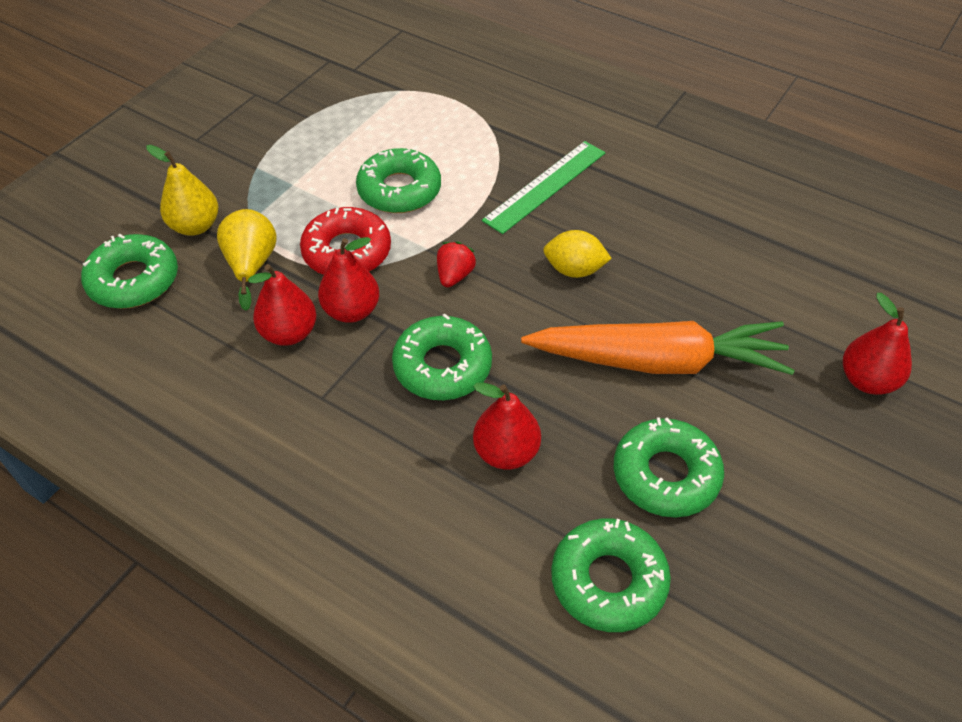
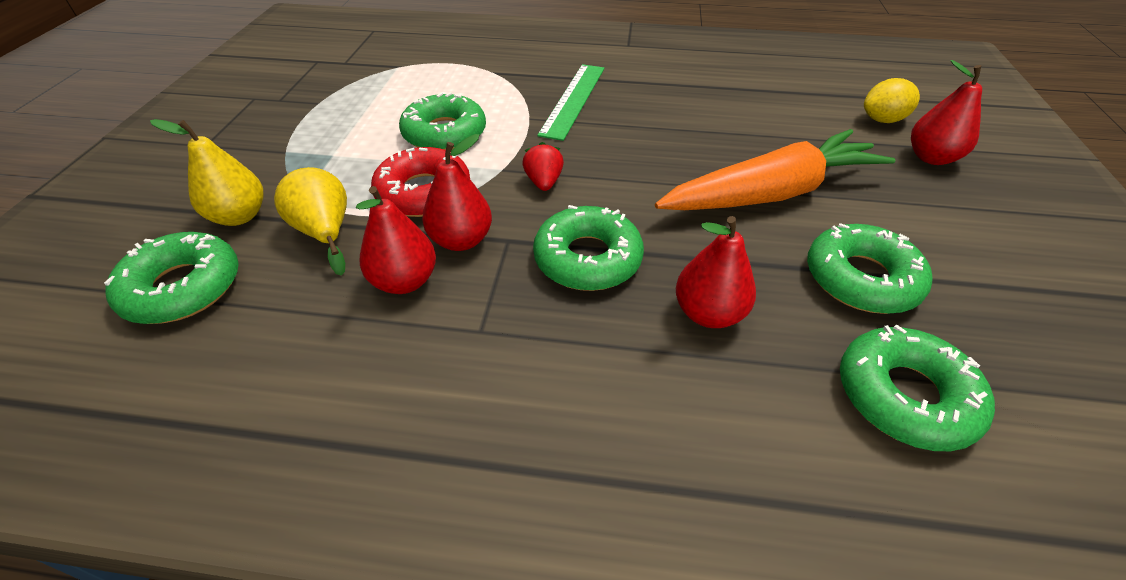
camera: 25 degrees left, 5 degrees down
yellow lemon [543,230,612,278] -> yellow lemon moved to [864,78,920,123]

